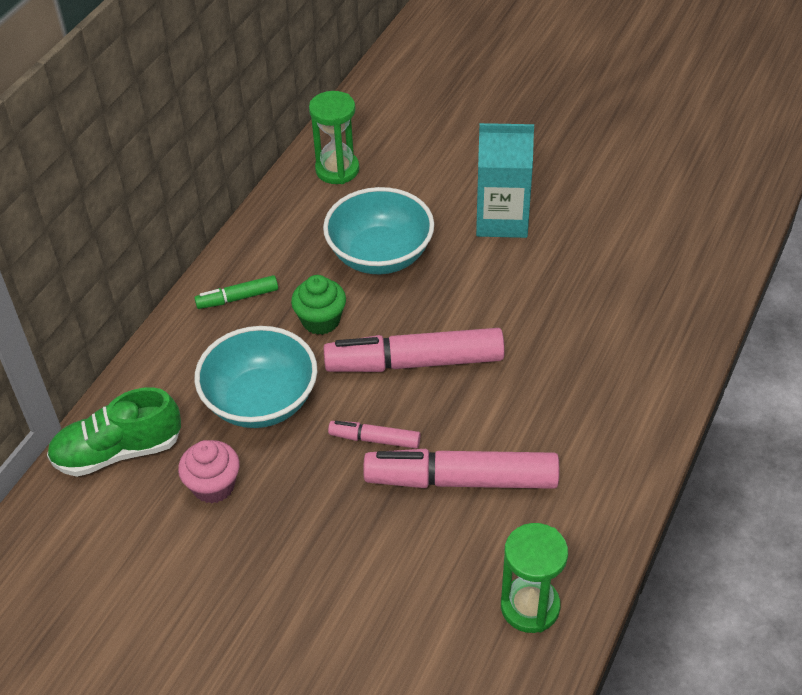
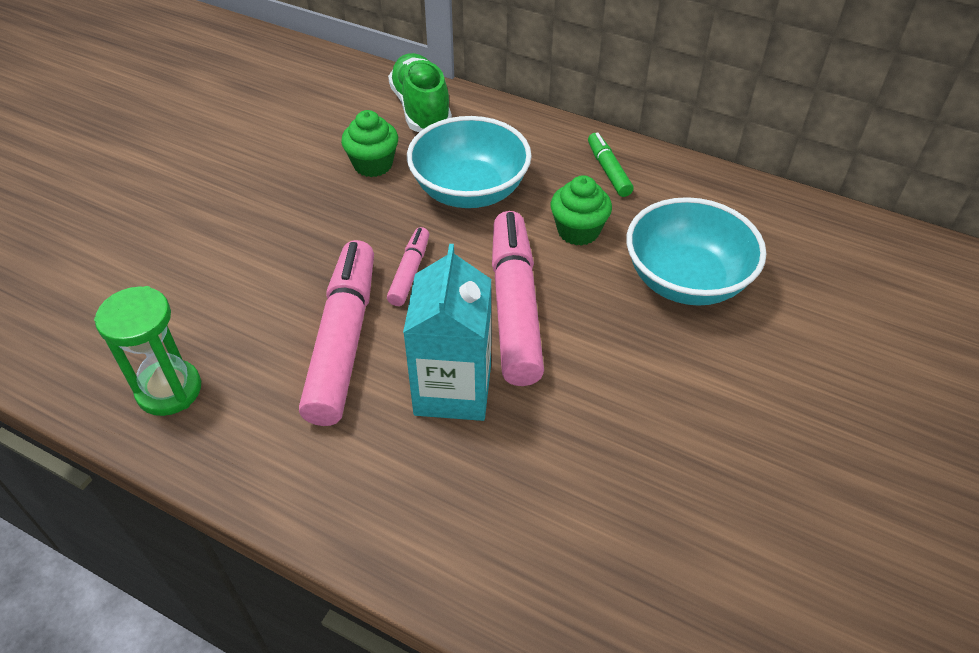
camera: 90 degrees right, 0 degrees up
pink cupcake [178,440,240,503] -> green cupcake [341,110,398,177]
green hourglass [309,91,359,184] -> none
turquoise carton [476,123,534,238] -> turquoise carton moved to [403,244,491,421]

